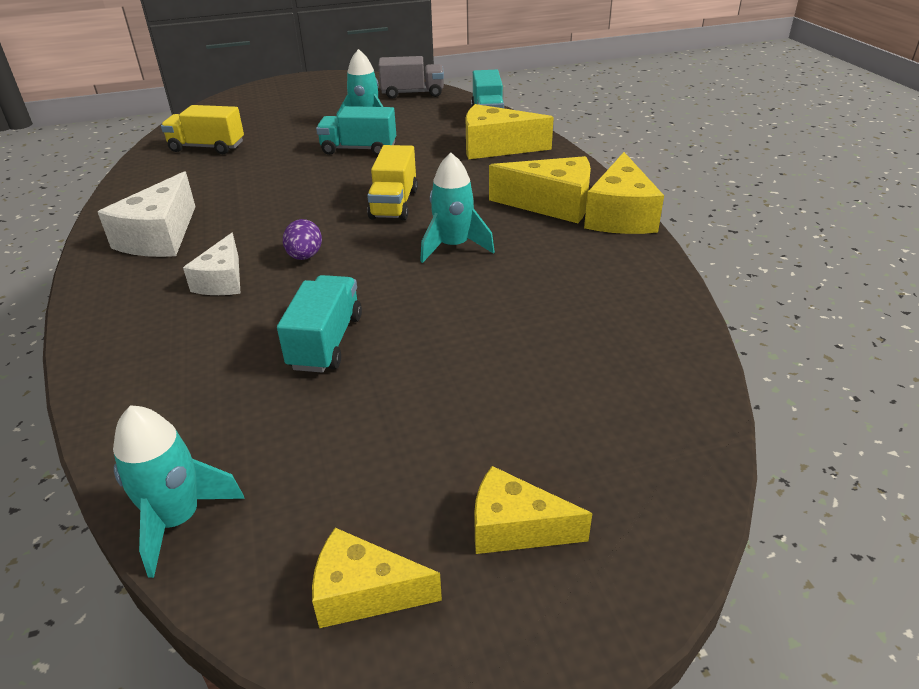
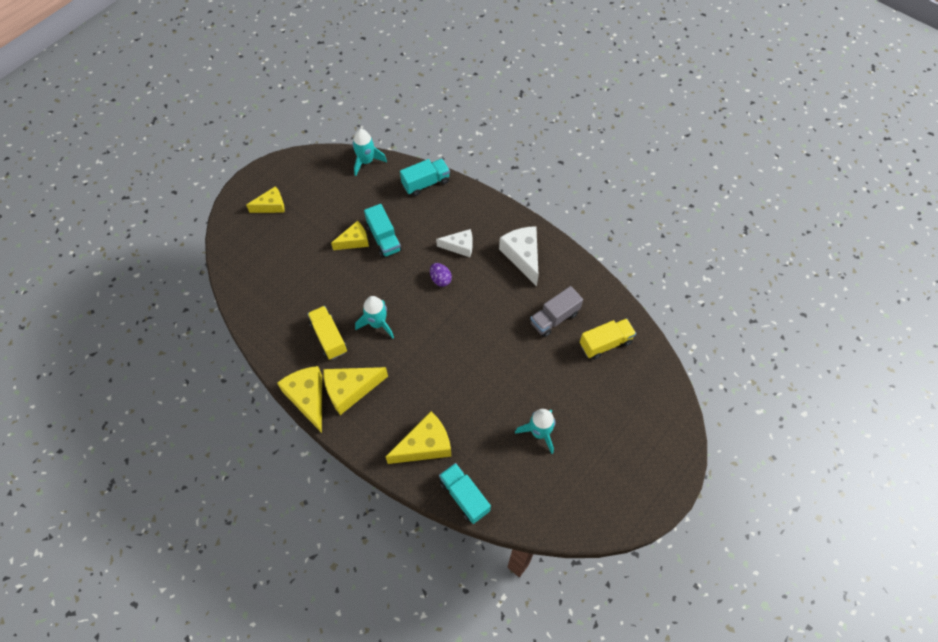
camera: 145 degrees right, 25 degrees up
white cheese [183,233,241,295] -> white cheese turned 120 degrees clockwise [436,229,472,257]
yellow cheese [312,528,442,628] -> yellow cheese moved to [331,221,369,250]
turquoise truck [316,106,396,156] -> turquoise truck moved to [400,159,450,196]
yellow truck [367,145,418,221] -> yellow truck moved to [307,306,347,360]
grey truck [378,56,444,99] -> grey truck moved to [530,286,583,337]

